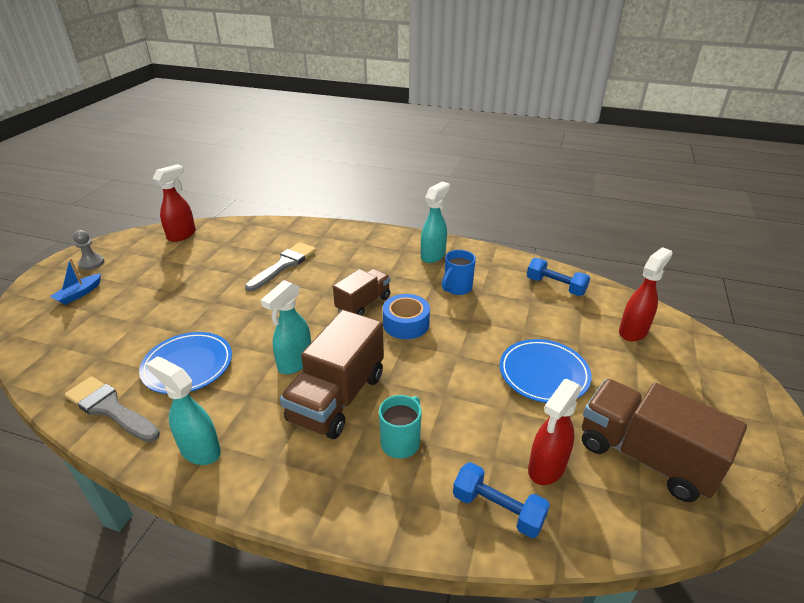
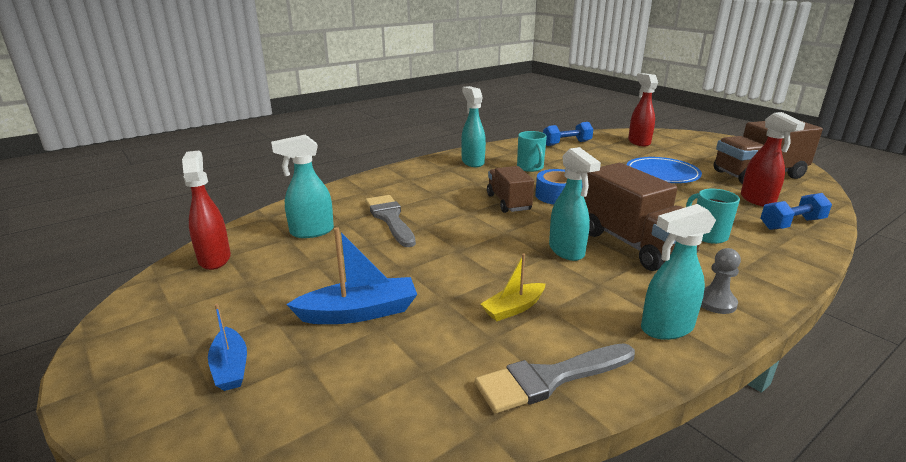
camera: 55 degrees left, 10 degrees down
grey pawn [73,230,105,270] -> grey pawn moved to [701,248,741,314]
blue plate [139,332,232,394] -> yellow boat [481,253,546,321]
blue mug [442,250,476,295] -> turquoise mug [517,131,547,172]
none -> turquoise spray bottle [271,134,334,238]
none -> blue boat [286,227,417,324]

